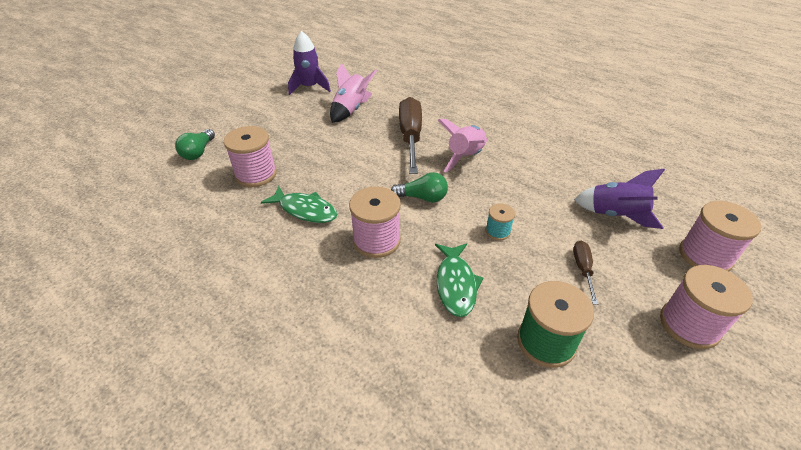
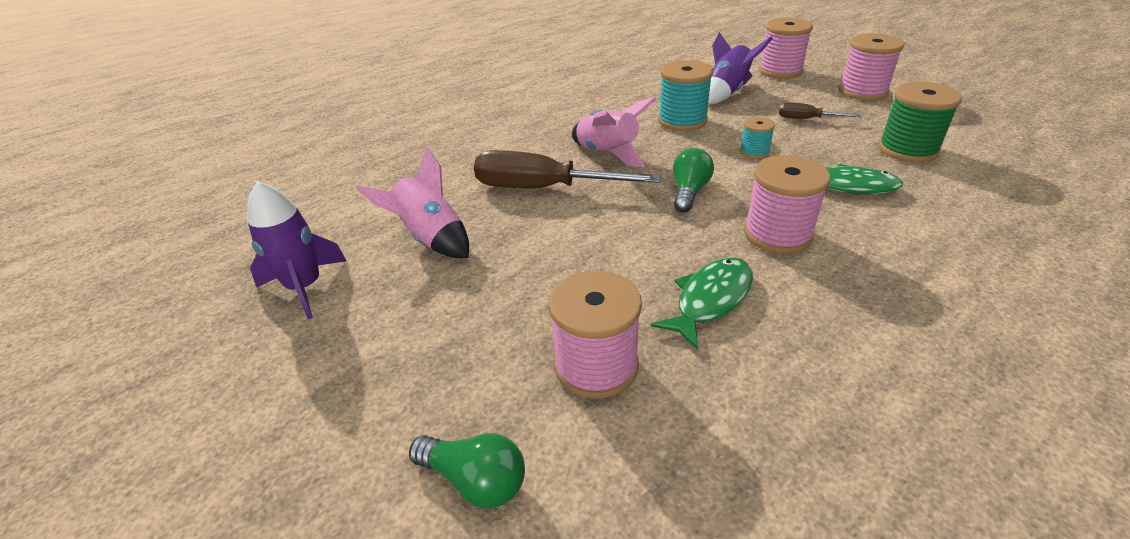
camera: 75 degrees left, 5 degrees down
none -> turquoise spool [658,60,713,131]

